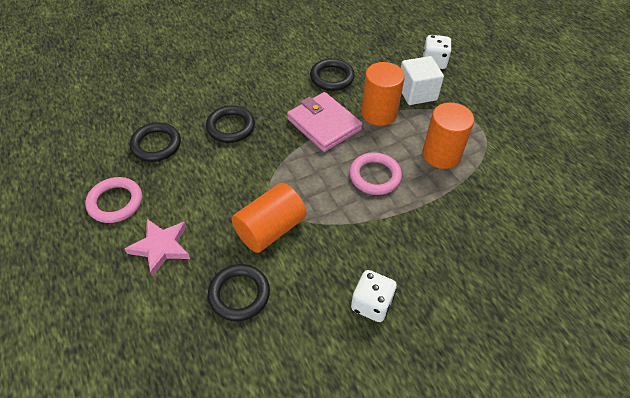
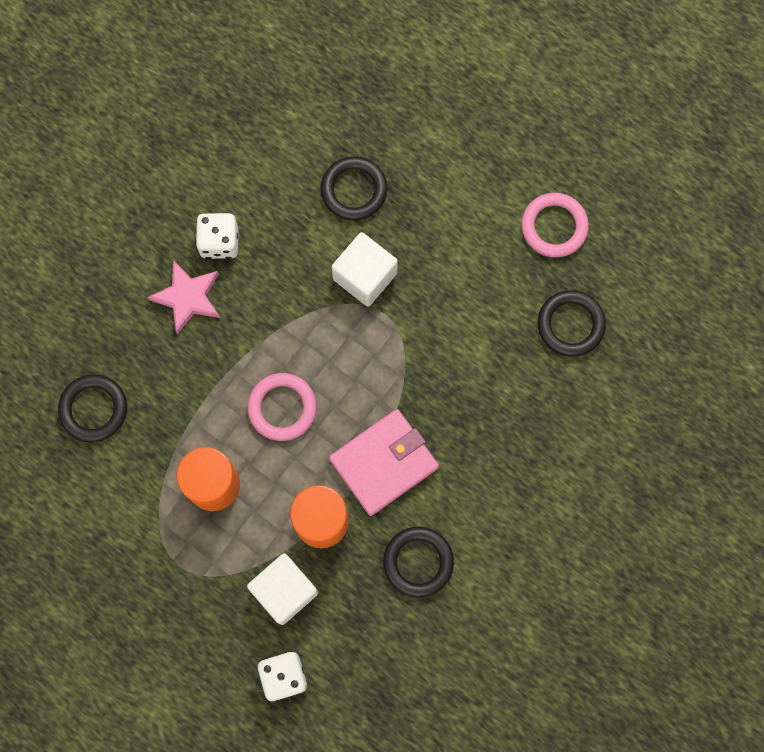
camera: 155 degrees right, 25 degrees up
pink star [125,219,190,277] -> pink star moved to [148,260,220,334]
black ring [206,106,255,143] -> black ring moved to [58,374,127,442]
orange cylinder [232,183,306,253] -> white cube [332,232,398,307]
pink wallet [287,92,362,152] -> pink wallet turned 60 degrees counterclockwise [329,409,439,516]

